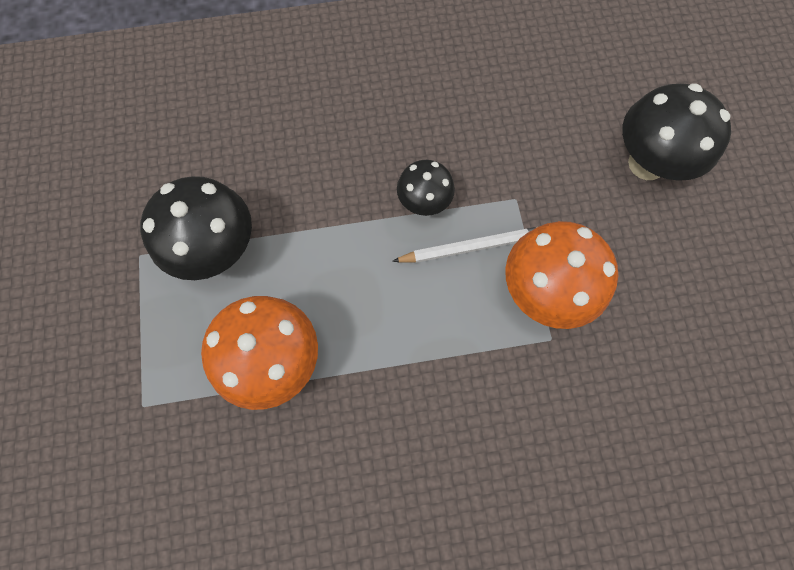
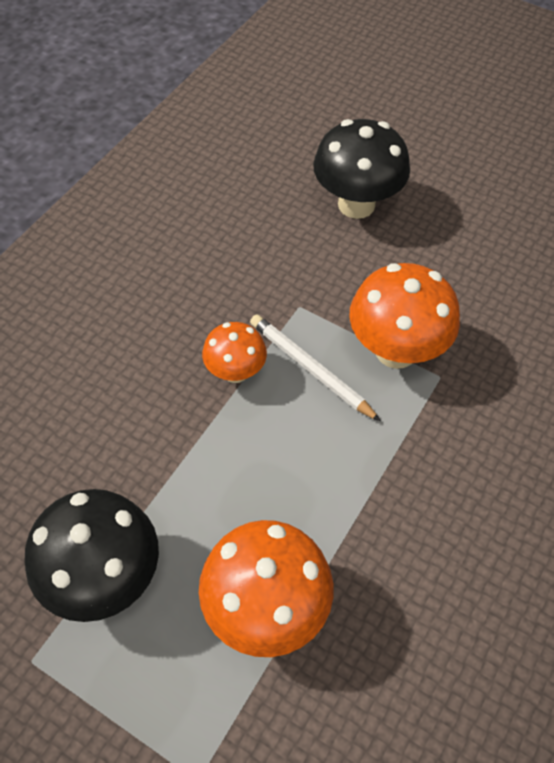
camera: 50 degrees left, 15 degrees down
white pencil [392,227,537,263] -> white pencil turned 75 degrees counterclockwise [250,314,381,421]
black mushroom [397,160,455,216] -> orange mushroom [202,322,267,383]

